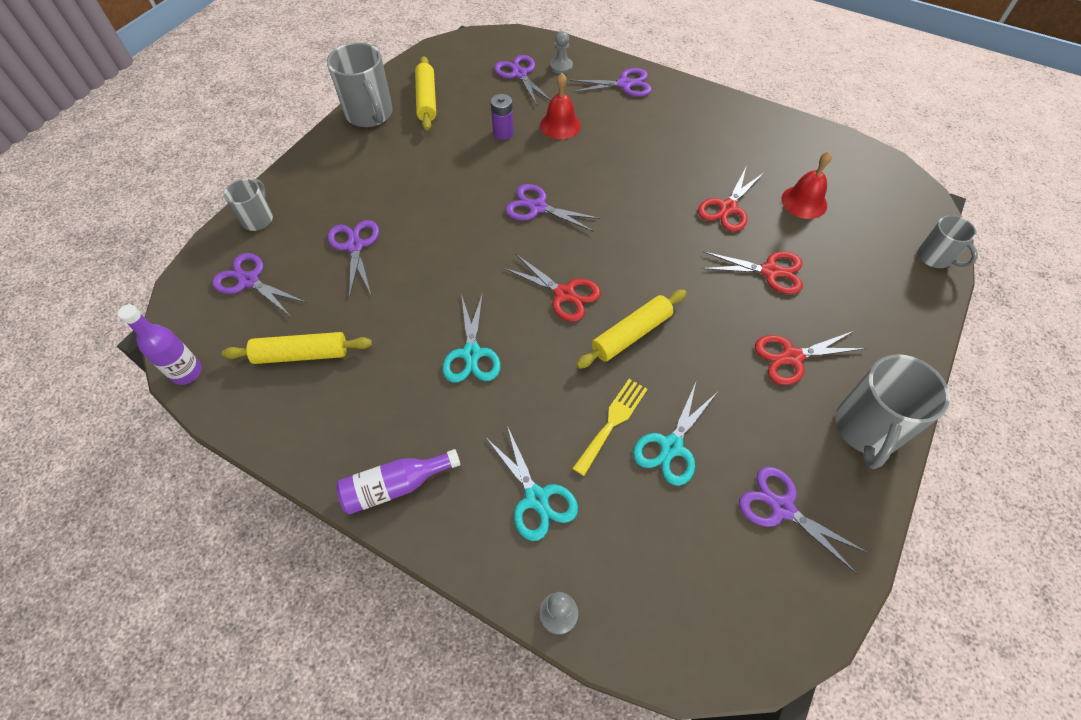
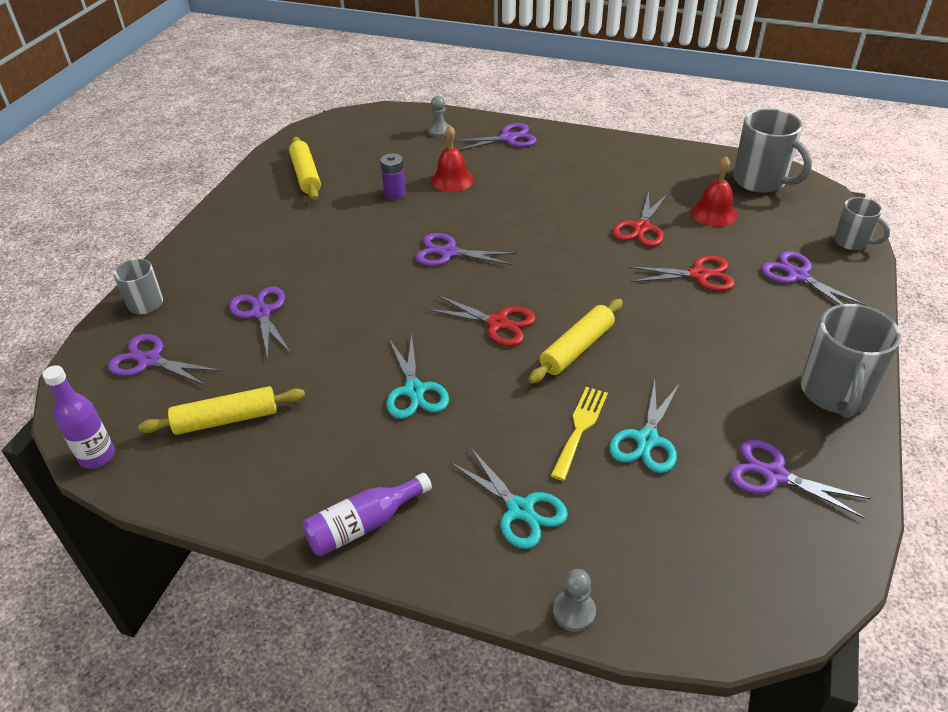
camera: 10 degrees left, 15 degrees down
grey mug [327,43,393,127] -> grey mug moved to [733,109,812,193]
purple scissors [494,55,551,105] -> purple scissors moved to [761,251,867,306]
red scissors [755,331,866,385] -> none

